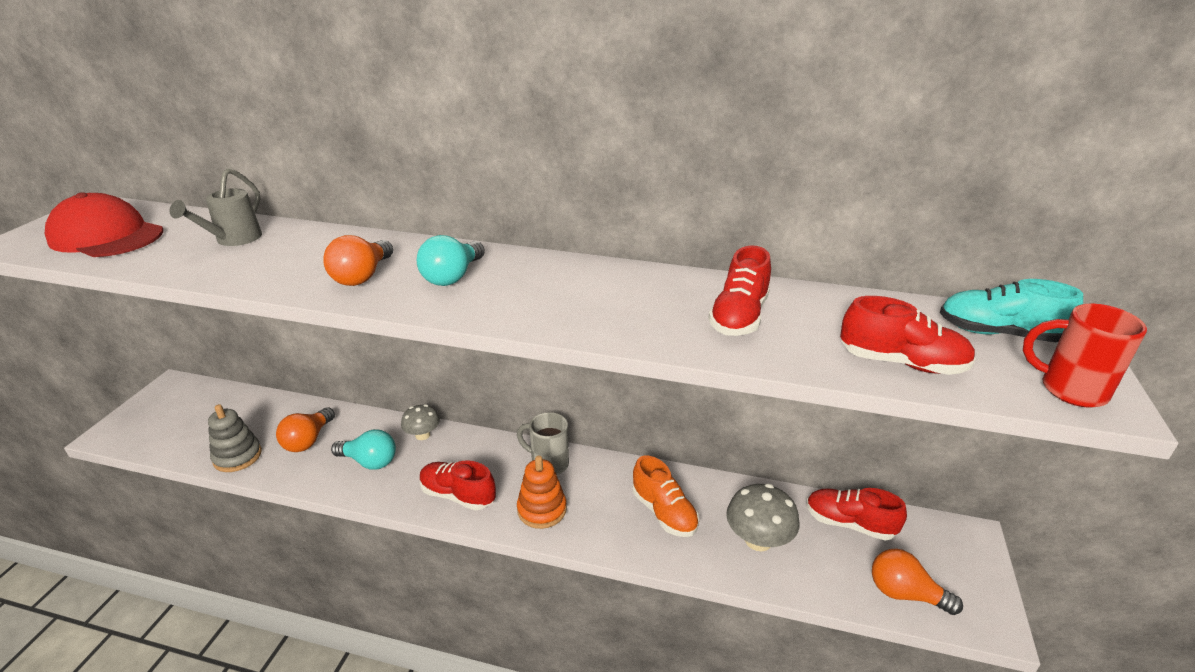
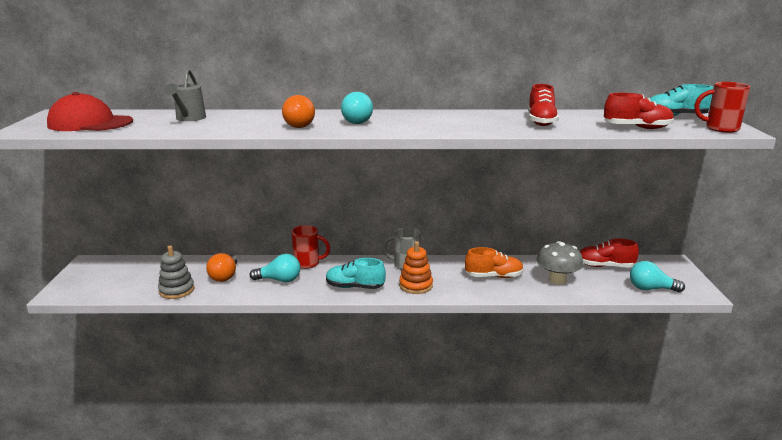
camera: 15 degrees left, 10 degrees down
grey mushroom [401,404,440,440] -> red mug [292,225,330,269]
red shoe [420,460,496,510] -> turquoise shoe [326,258,386,289]
orange shoe [632,455,699,537] -> orange shoe turned 45 degrees counterclockwise [465,247,524,278]
orange light bulb [872,548,963,615] -> turquoise light bulb [630,261,685,292]

